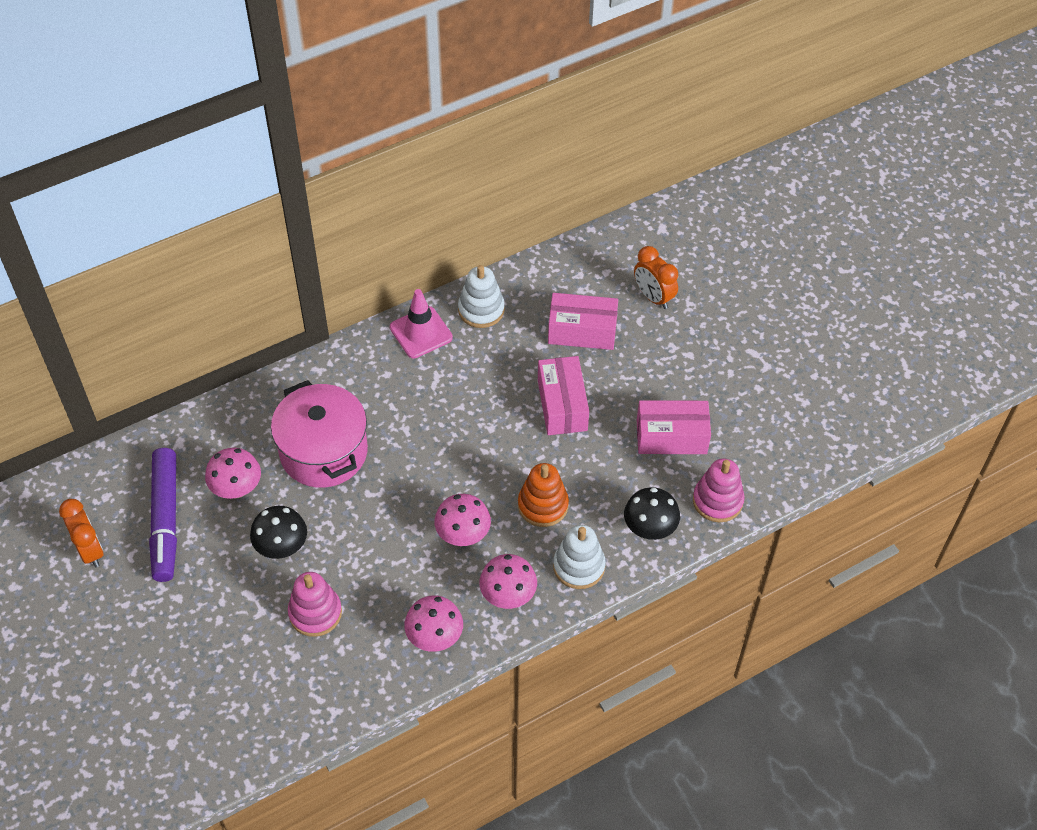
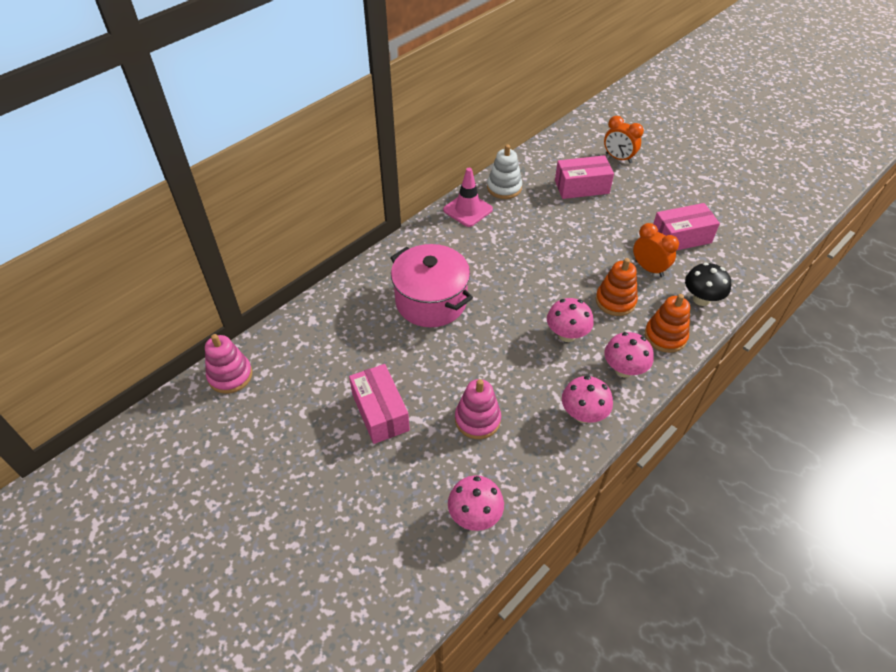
camera: 15 degrees left, 5 degrees down
orange clock [59,499,103,567] -> orange clock moved to [633,223,679,277]
purple marker [149,448,177,582] -> none
pink mushroom [205,448,261,499] -> pink mushroom moved to [448,475,504,531]
black mushroom [250,506,307,559] -> none
pink box [538,356,589,435] -> pink box moved to [349,364,410,444]
white stacking toy [553,525,606,589] -> orange stacking toy [645,294,690,353]
pink stacking toy [693,459,745,522] -> pink stacking toy moved to [205,334,252,394]

